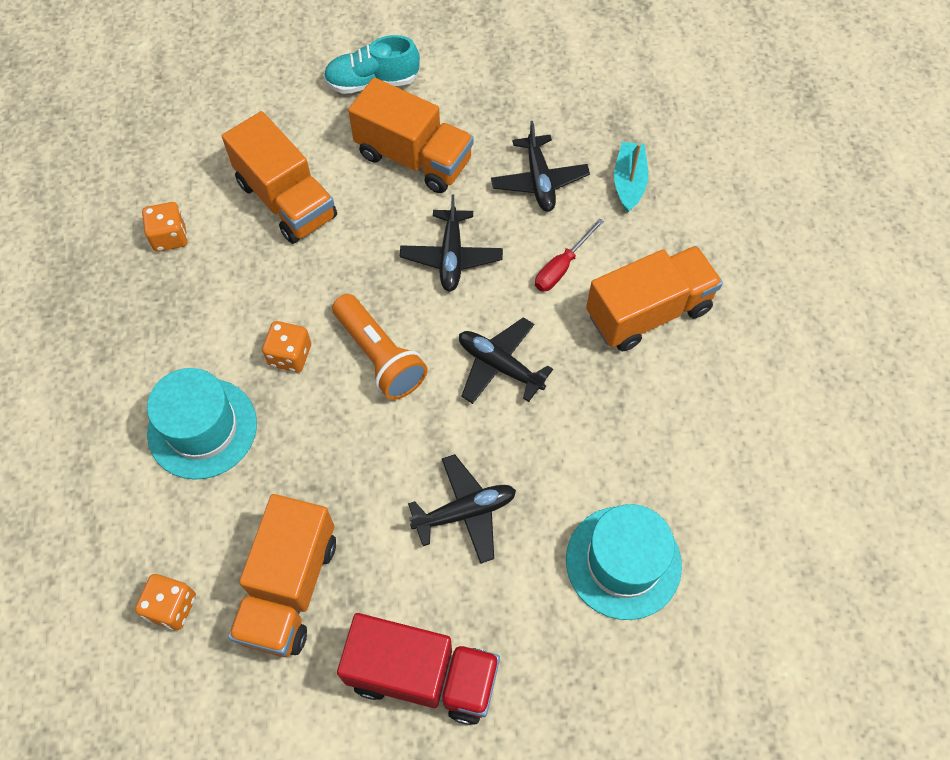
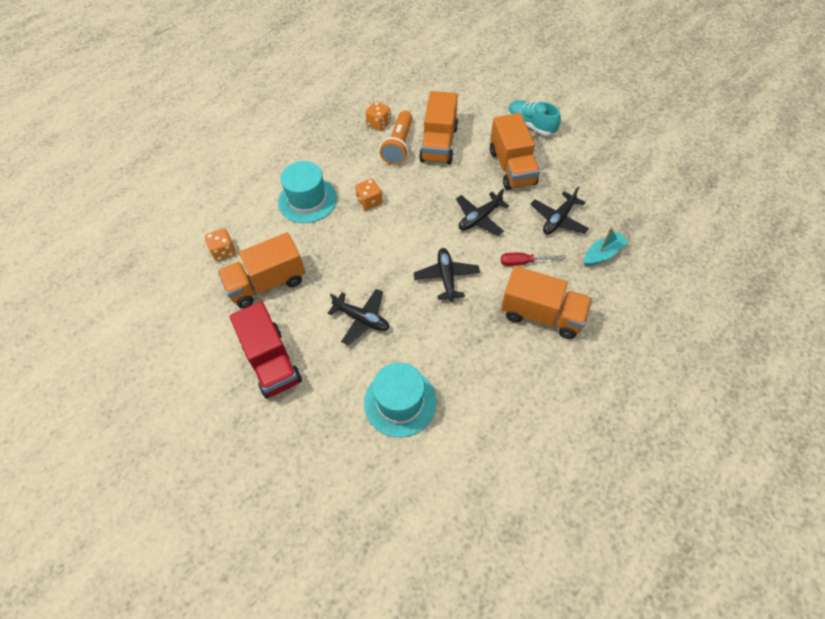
camera: 50 degrees right, 5 degrees down
orange flashlight [332,294,428,400] -> orange flashlight moved to [380,111,413,165]

